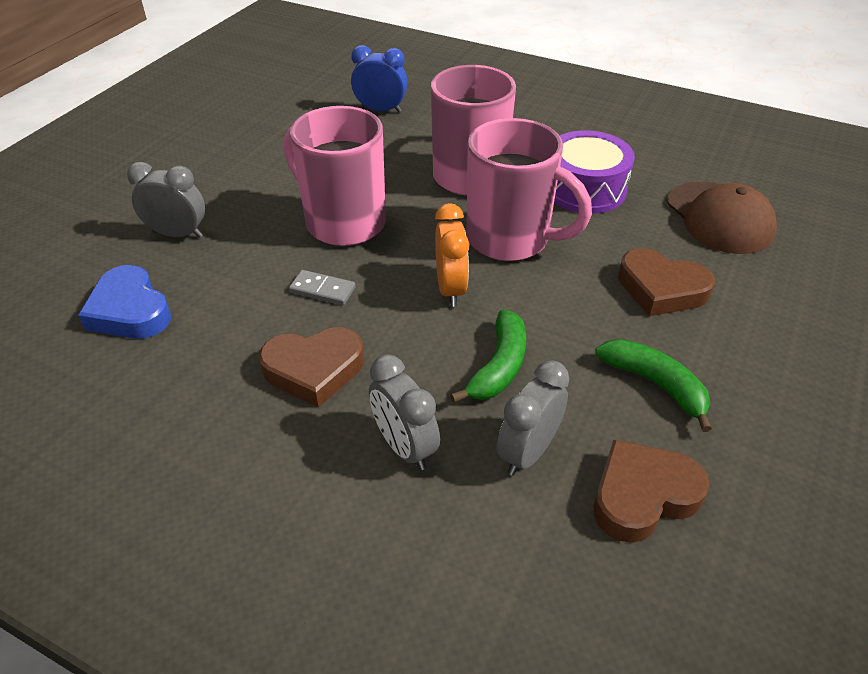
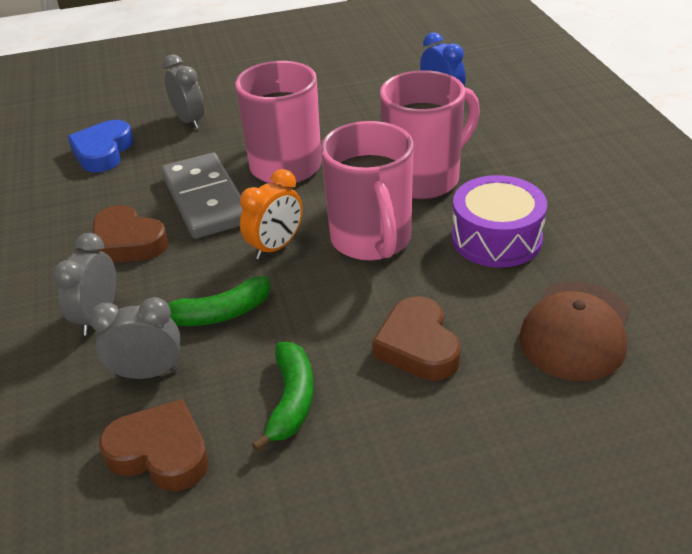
camera: 50 degrees right, 5 degrees down
grey domino [289,270,356,305] -> grey domino [161,153,243,239], size x2.33

